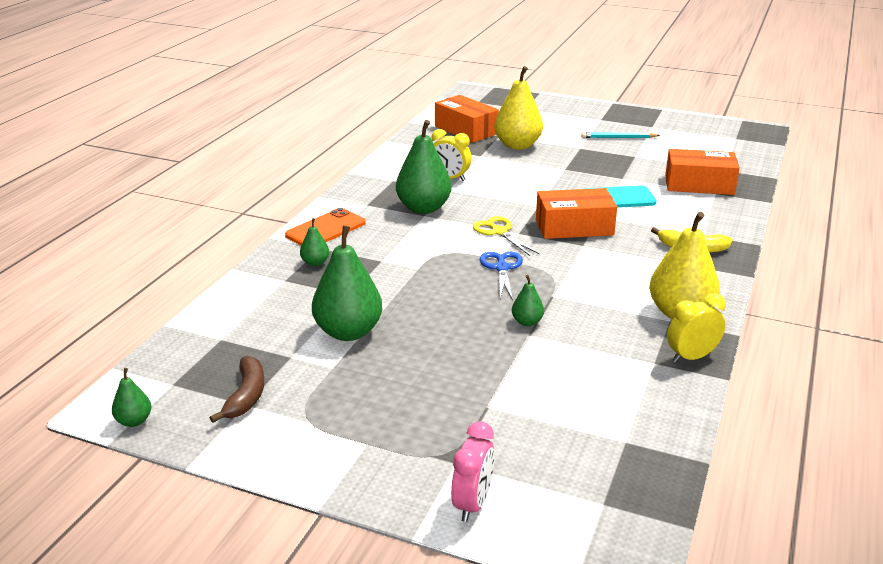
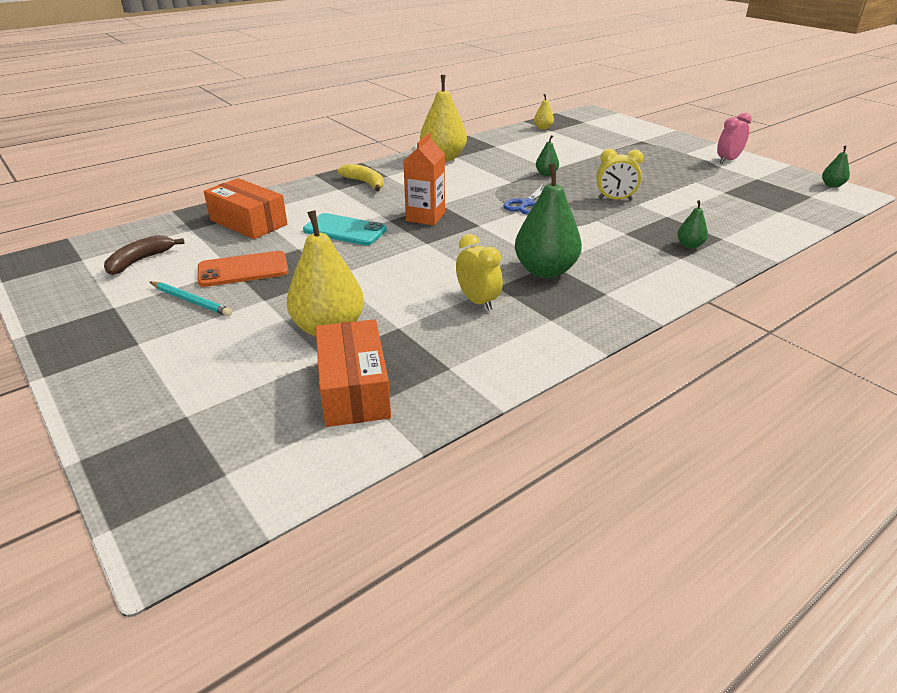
camera: 150 degrees left, 5 degrees up
brown banana [210,356,264,423] -> brown banana moved to [104,235,184,275]
orange phone [285,208,366,246] -> orange phone moved to [198,251,289,287]
green pear [312,225,382,341] -> none
pink clock [451,421,495,522] -> pink clock moved to [717,112,752,164]
yellow scissors [473,216,540,256] -> none
orange box [536,188,617,239] -> orange carton [403,133,445,225]
yellow clock [667,293,726,363] -> yellow clock moved to [596,149,644,201]
none -> yellow pear [534,94,554,130]

